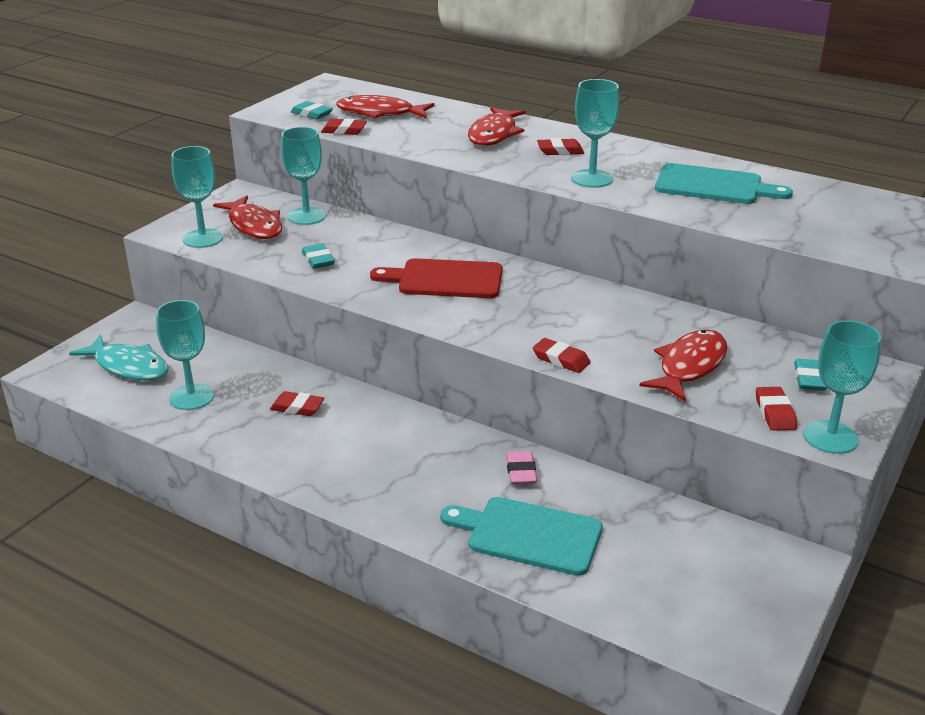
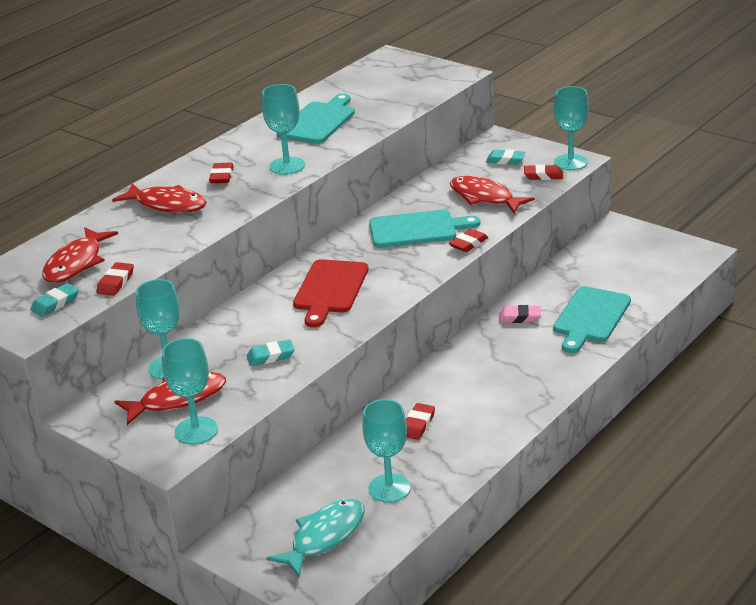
camera: 80 degrees left, 0 degrees up
none -> turquoise cutting board [369,210,480,248]

